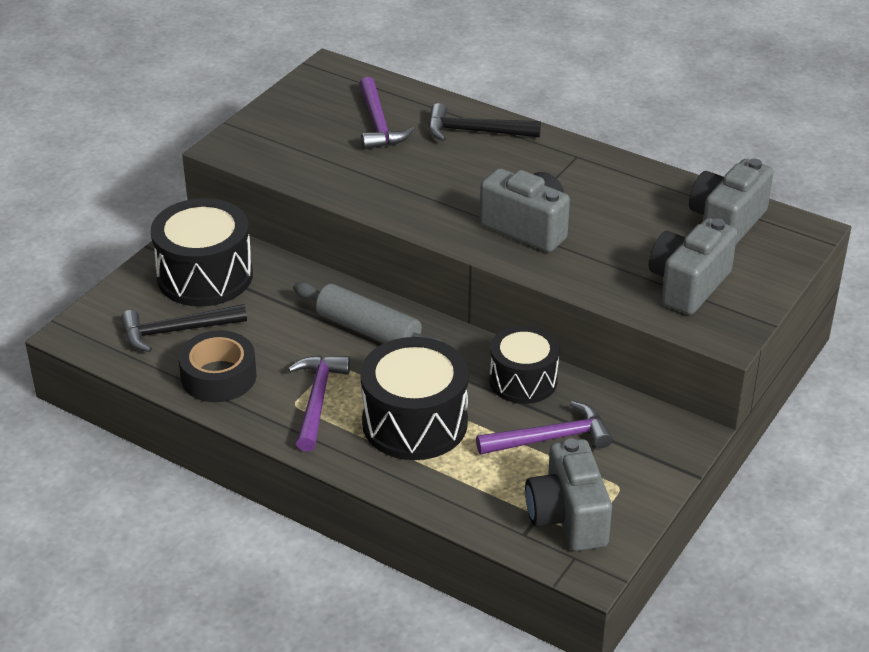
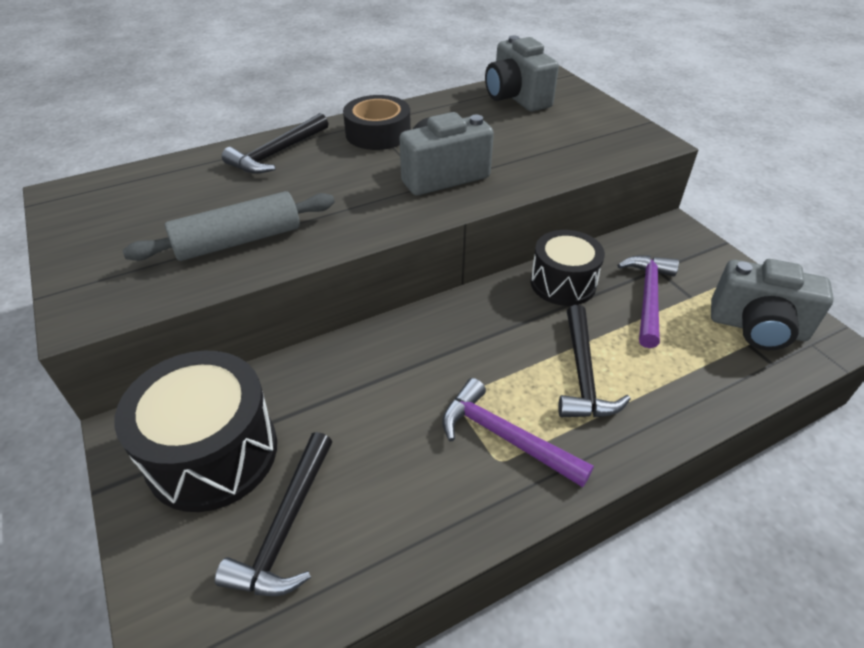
camera: 60 degrees left, 5 degrees up
black tape [179,331,257,402] -> black tape moved to [343,95,411,150]
grey rolling pin [293,282,442,343] -> grey rolling pin moved to [123,191,335,261]
purple hammer [359,77,414,150] -> none
black drum [360,337,469,460] -> black hammer [558,305,631,418]
grey camera [649,218,737,315] -> none

